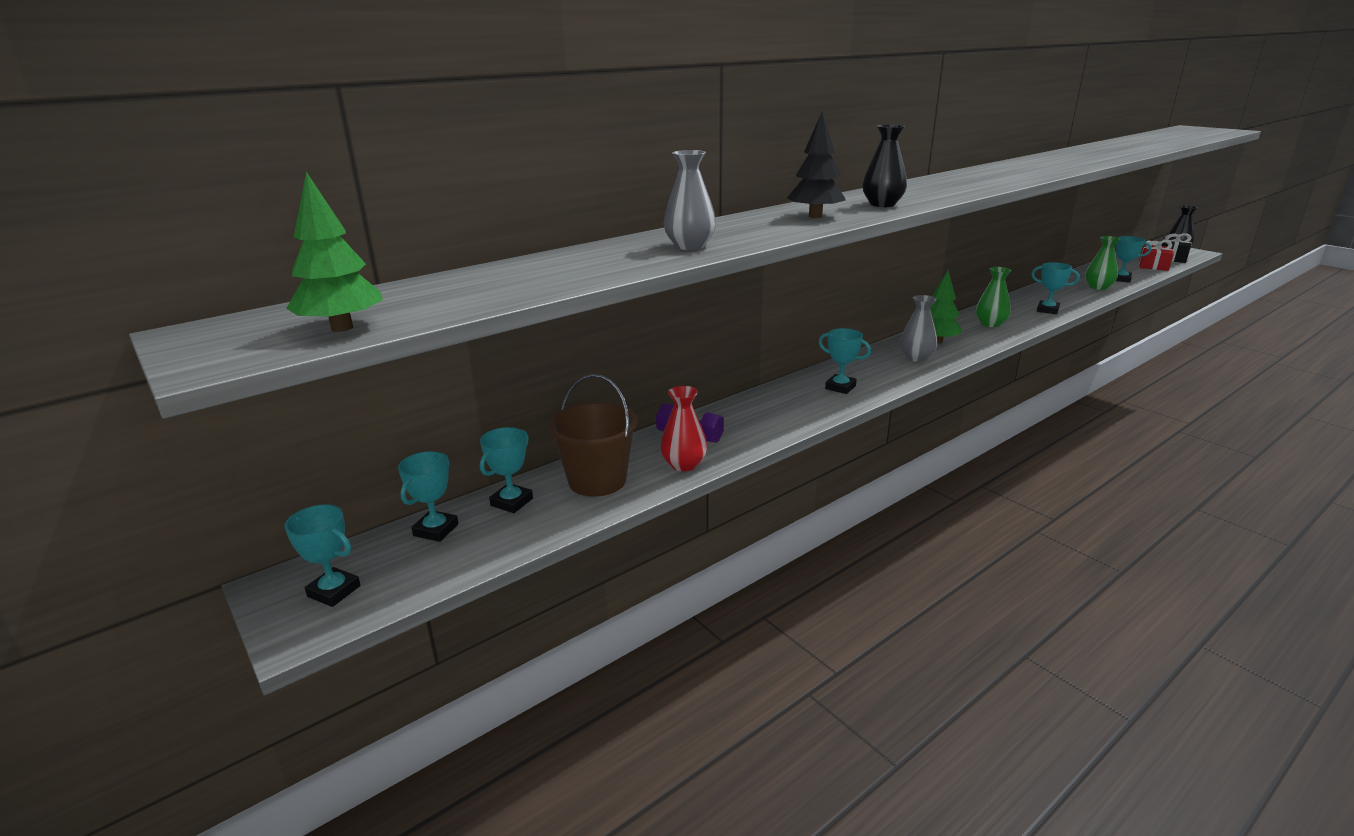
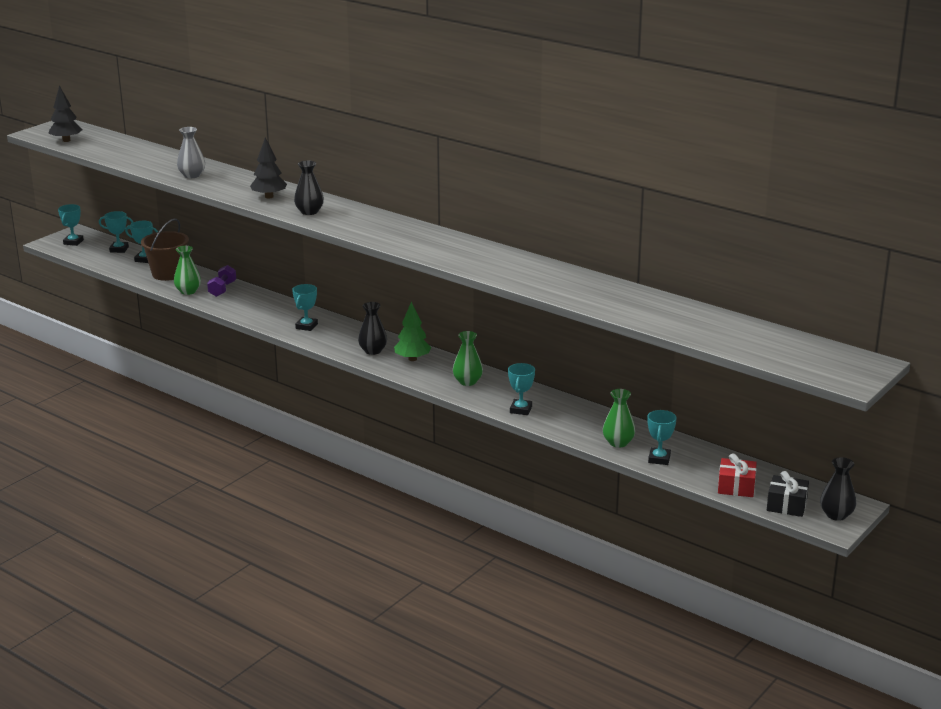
camera: 75 degrees right, 0 degrees up
green tree [286,172,383,332] -> black tree [48,86,82,142]
red vase [660,386,707,472] -> green vase [174,246,201,295]
grey vase [900,295,937,362] -> black vase [358,302,387,355]

